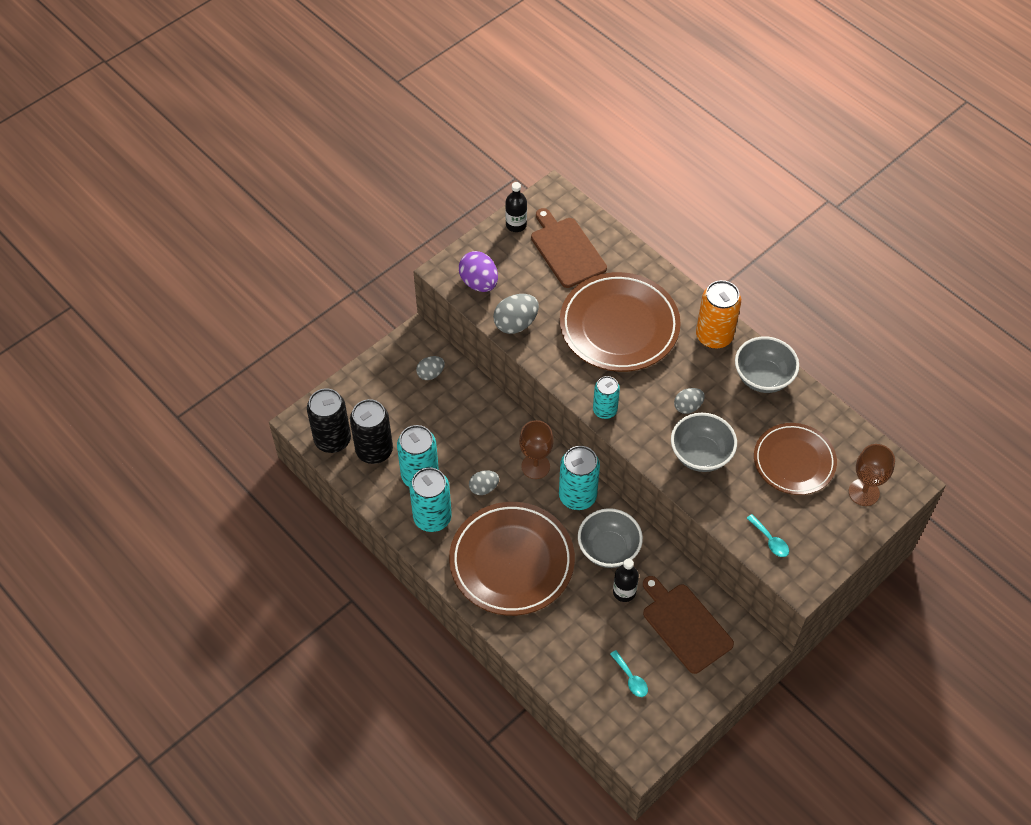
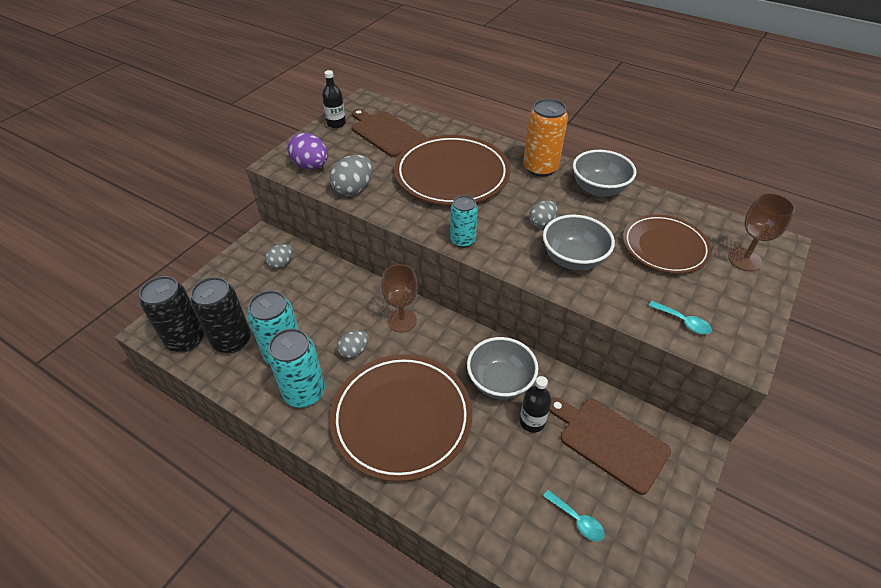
camera: 15 degrees left, 10 degrees down
turquoise can [559,446,600,510] -> none

